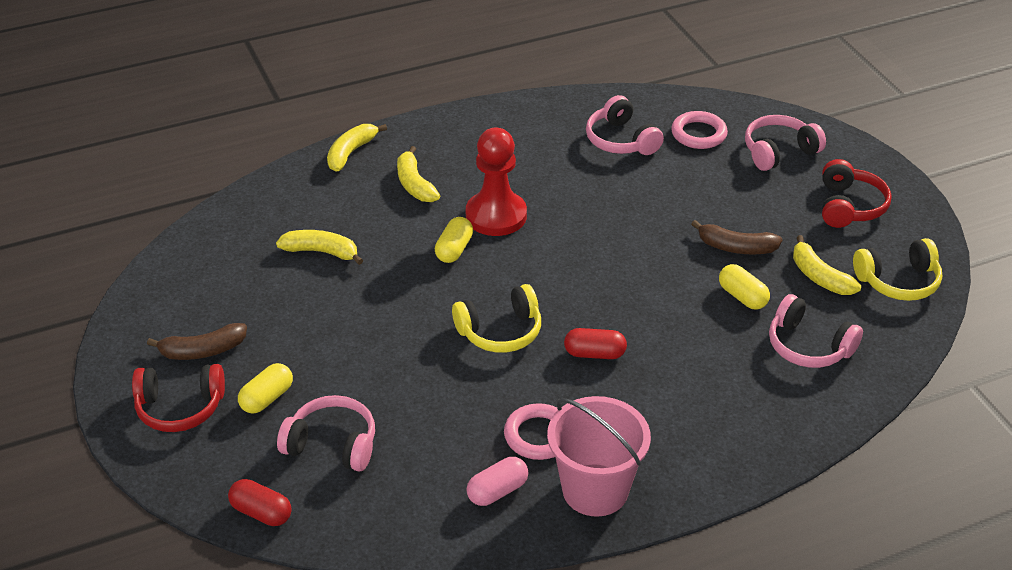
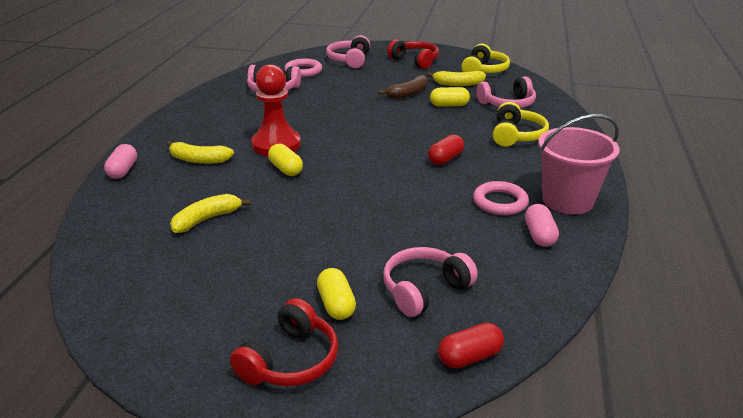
camera: 55 degrees left, 10 degrees down
brown banana [147,323,247,360] -> none
yellow banana [327,124,387,172] -> pink capsule [104,144,137,179]
yellow headphones [452,284,541,353] -> yellow headphones moved to [493,102,549,147]

